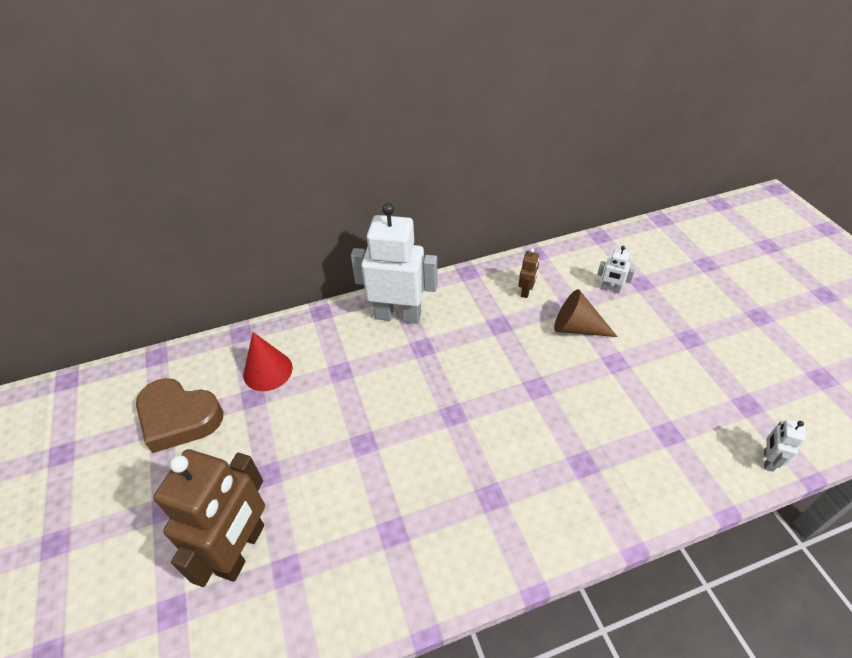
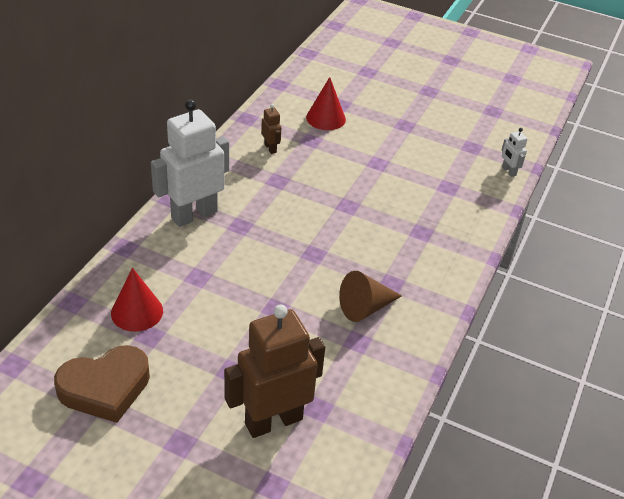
camera: 50 degrees left, 5 degrees down
brown robot [154,449,265,587] -> brown robot turned 90 degrees counterclockwise [224,305,325,438]
brown cone [554,289,618,337] -> brown cone moved to [339,271,402,322]
white robot [597,246,635,294] -> red cone [306,77,346,130]

